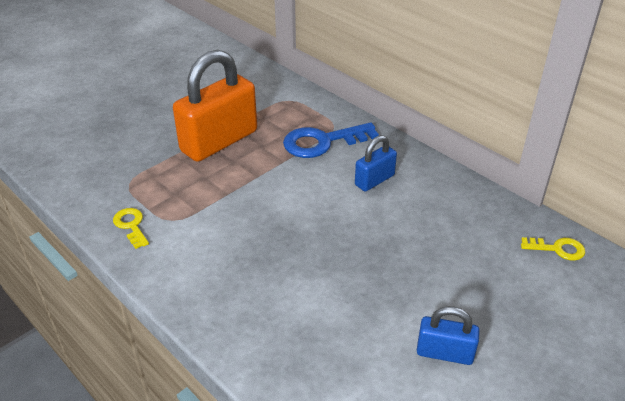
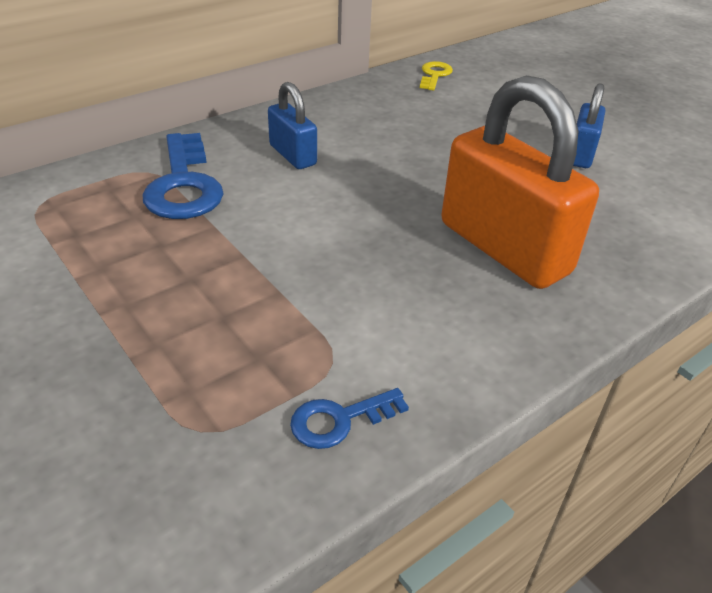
camera: 85 degrees left, 0 degrees up
yellow key [113,208,149,249] -> blue key [290,388,409,449]
orange padlock [173,50,257,162] -> orange padlock moved to [441,75,599,289]

